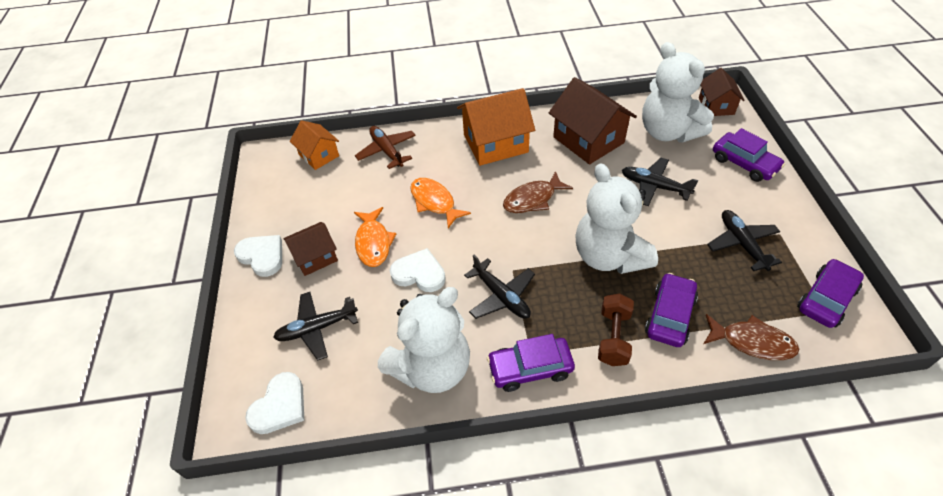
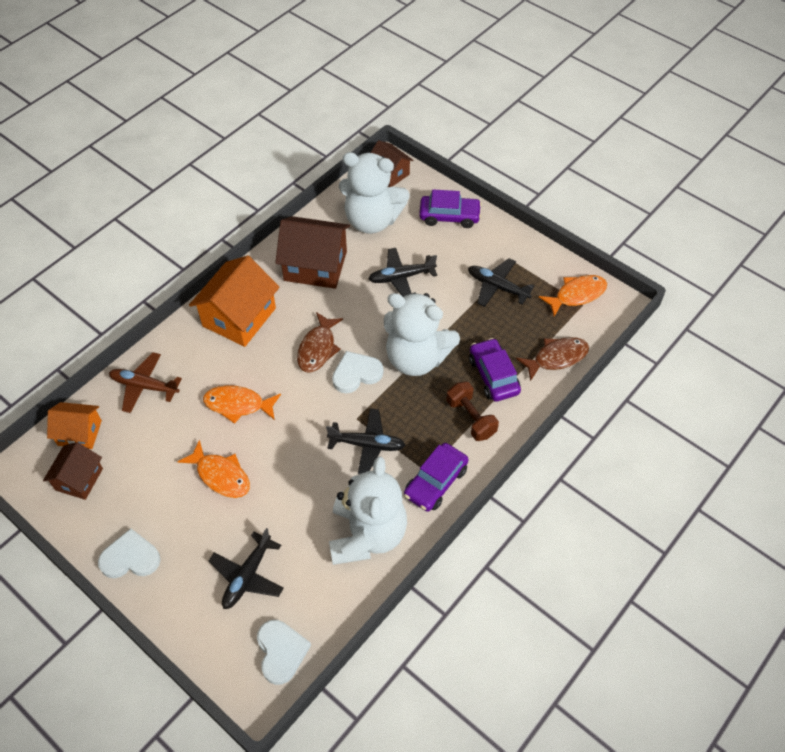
camera: 45 degrees left, 5 degrees up
brown house [284,222,338,276] -> brown house moved to [43,442,103,500]
white heart [390,248,446,292] -> white heart moved to [332,351,383,393]
purple car [797,259,864,328] -> orange fish [539,275,607,317]

